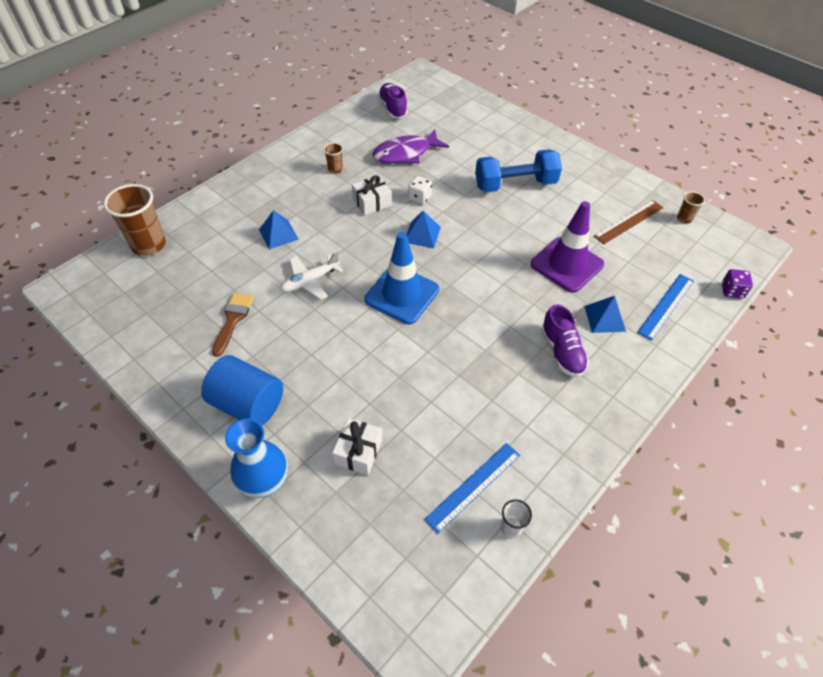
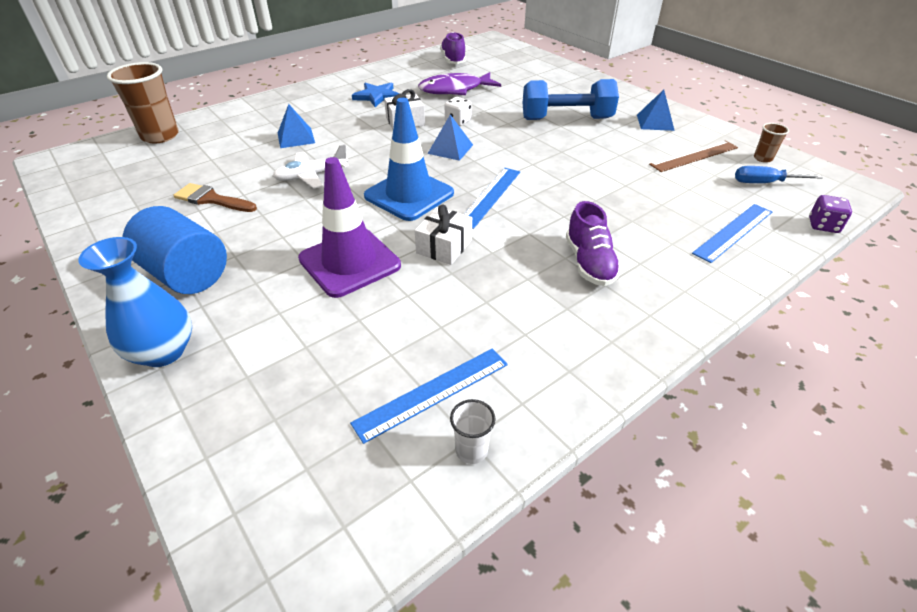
camera: 10 degrees right, 10 degrees down
brown brush [212,293,254,357] -> brown brush turned 90 degrees counterclockwise [173,183,257,212]
brown cup [323,143,343,174] -> blue star [352,83,399,107]
white gift [332,418,382,475] -> white gift moved to [415,205,472,265]
purple traffic cone [531,201,604,293] -> purple traffic cone moved to [298,157,401,298]
blue pyramid [585,296,626,333] -> blue pyramid moved to [637,90,675,131]
none -> blue ruler [464,168,520,229]
none -> blue screwdriver [735,166,823,183]

